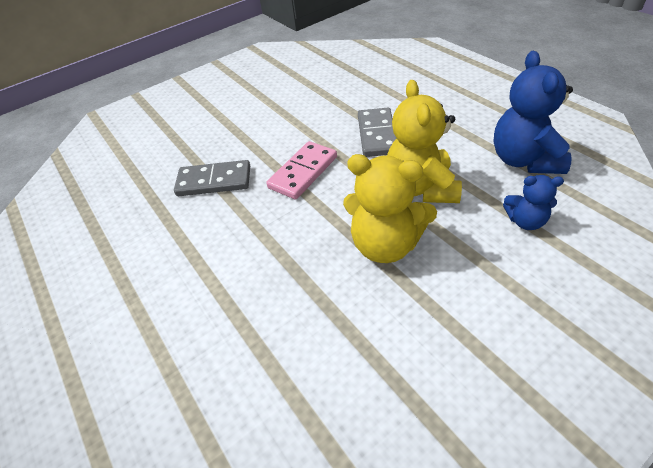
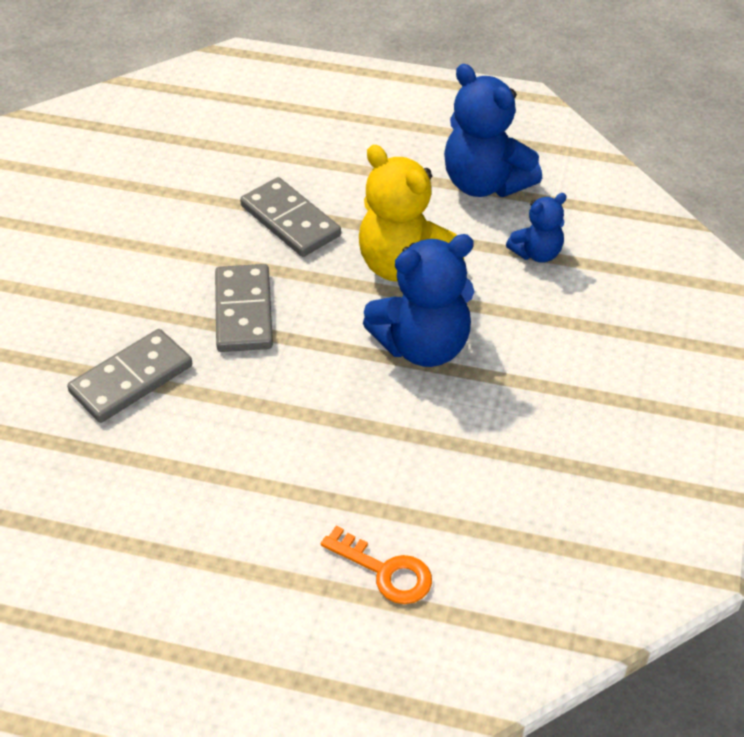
camera: 45 degrees left, 0 degrees up
pink domino [266,141,337,200] -> grey domino [215,264,273,352]
yellow teddy bear [343,154,437,263] -> blue teddy bear [363,234,475,367]
none -> orange key [321,526,432,604]

